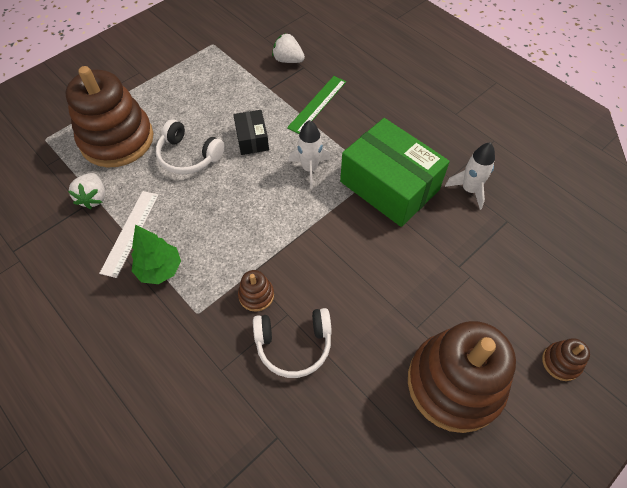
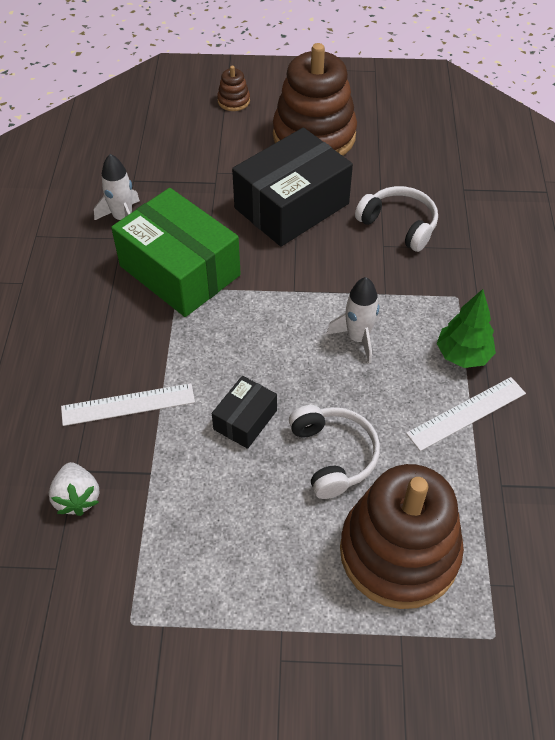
camera: 135 degrees left, 5 degrees down
white strawberry [68,173,105,209] -> none
brown stacking toy [238,270,274,312] -> none
green ruler [287,76,346,134] -> white ruler [61,383,195,426]
white rocket [289,120,330,189] -> white rocket moved to [326,277,379,363]
green box [340,118,450,227] -> green box turned 45 degrees counterclockwise [111,188,241,317]
none -> black box [232,128,353,247]

